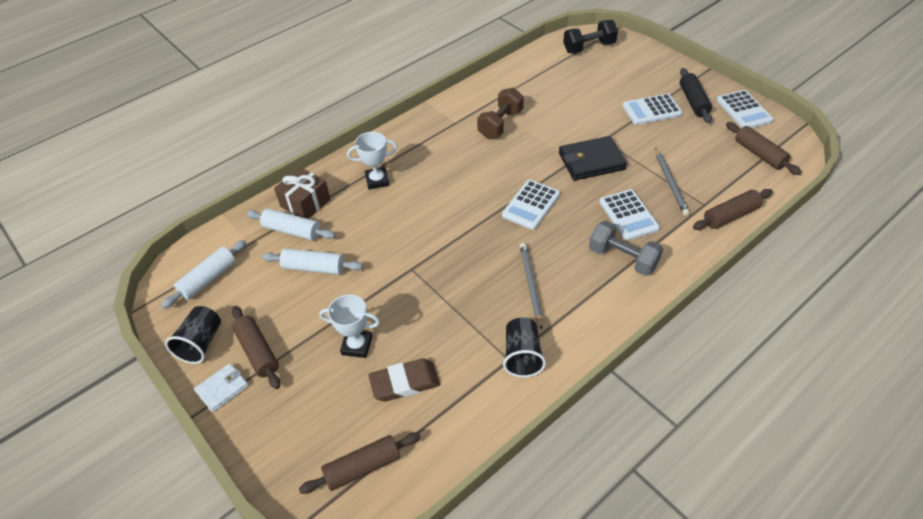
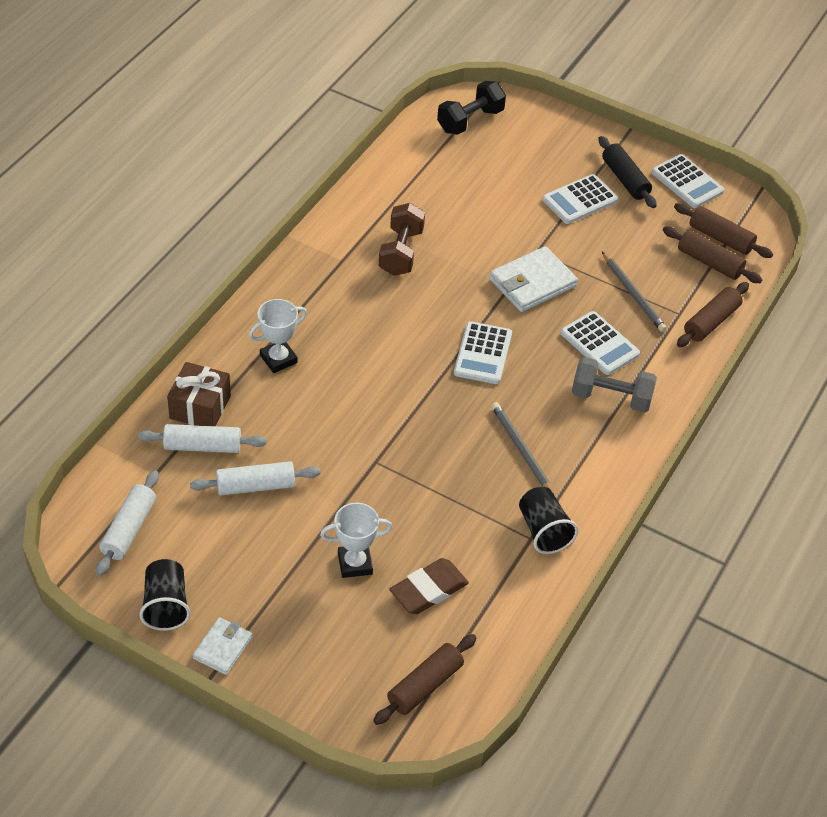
camera: 25 degrees left, 0 degrees up
brown rolling pin [232,306,280,389] -> brown rolling pin moved to [663,226,763,283]
black wallet [559,136,627,181] -> white wallet [489,246,578,312]

